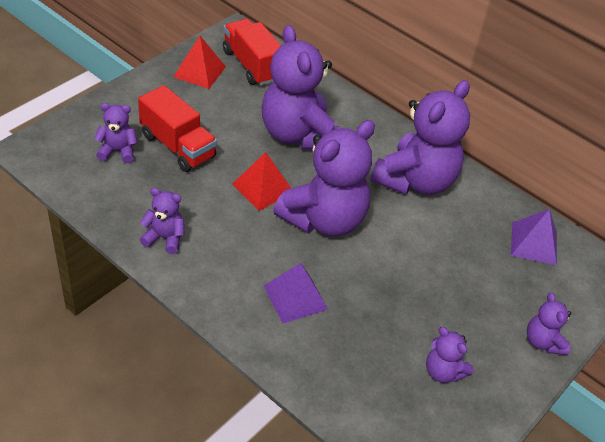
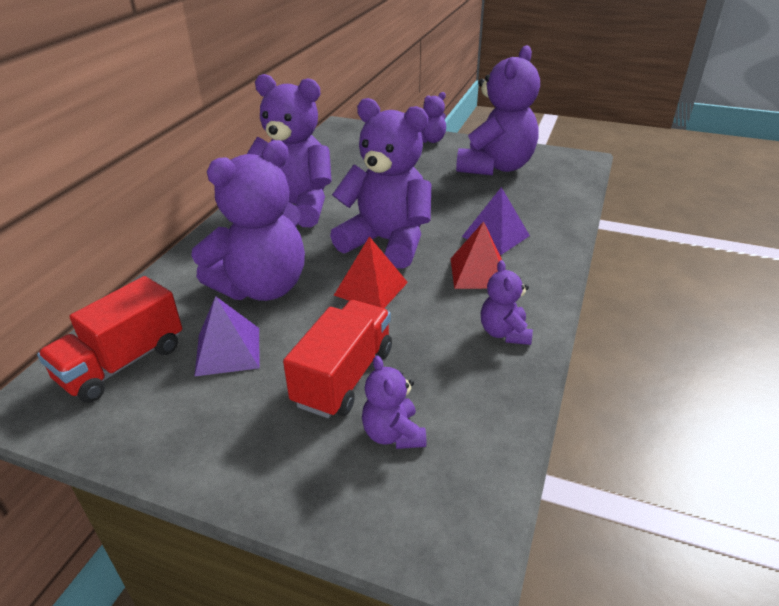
camera: 105 degrees left, 10 degrees down
red pyramid [173,36,226,89] -> red pyramid moved to [450,221,502,289]
purple teddy bear [426,327,474,383] -> purple teddy bear [456,45,540,175], size x2.15
purple pyramid [511,209,557,265] -> purple pyramid moved to [194,296,260,377]

